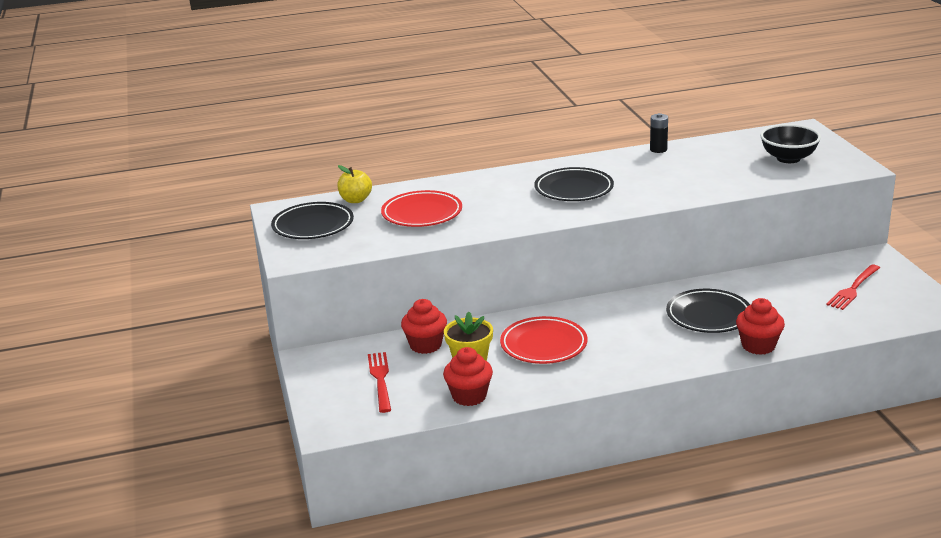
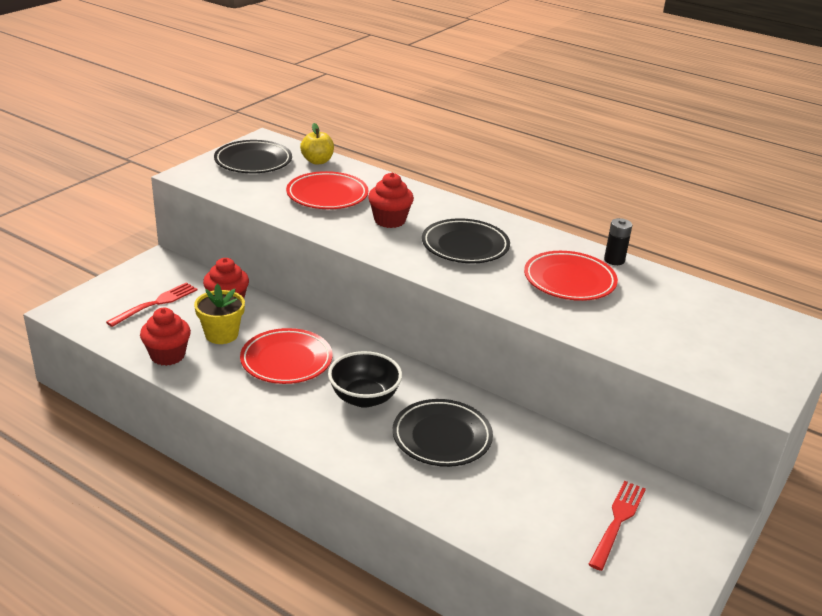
camera: 45 degrees right, 5 degrees up
red cupcake [736,298,785,355] -> red cupcake moved to [368,172,414,228]
black bowl [760,124,821,163] -> black bowl moved to [328,351,402,408]
red fork [826,264,880,310] -> red fork turned 120 degrees clockwise [588,481,646,571]
none -> red plate [524,251,618,301]

